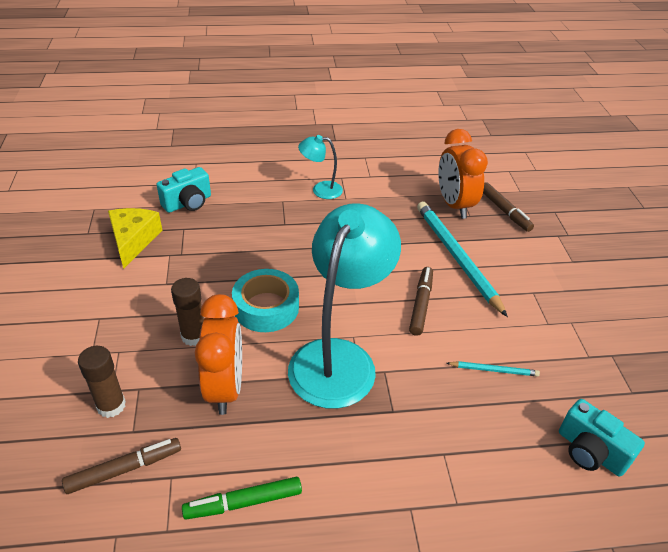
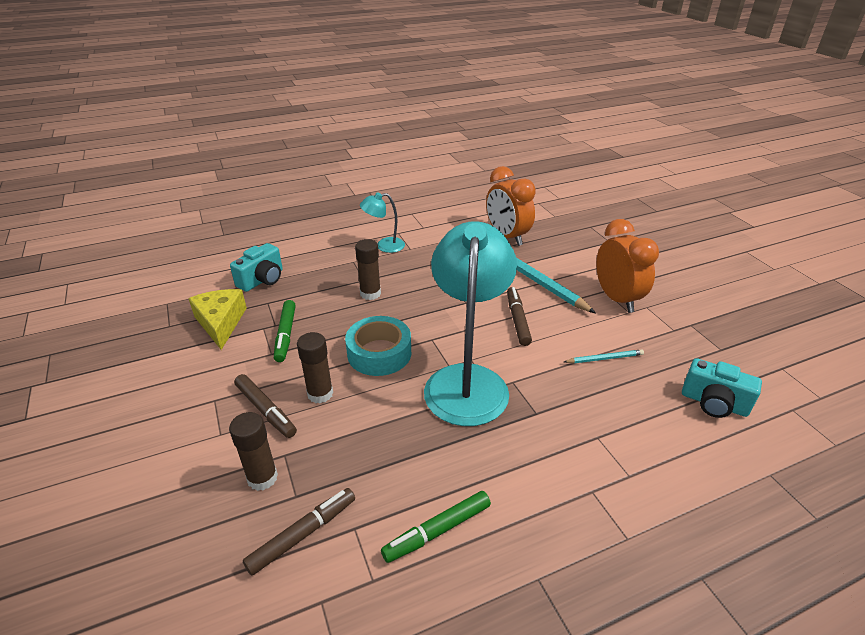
camera: 15 degrees left, 5 degrees down
orange clock [195,294,242,415] -> orange clock moved to [596,219,659,313]
brown marker [483,182,534,232] -> brown marker moved to [234,374,297,438]
none -> green marker [274,300,296,362]
none -> brown glue stick [355,239,381,300]

